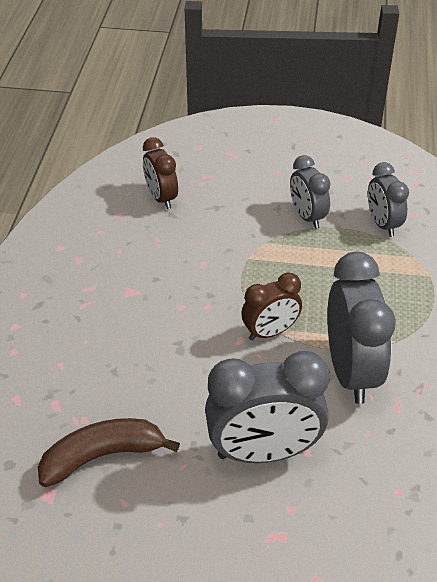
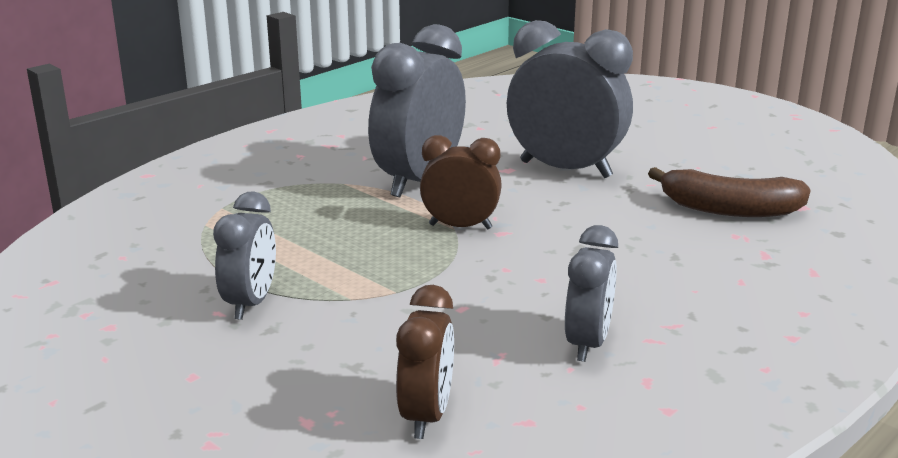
camera: 145 degrees left, 20 degrees down
grey clock [368,162,409,237] -> grey clock moved to [565,225,618,362]

